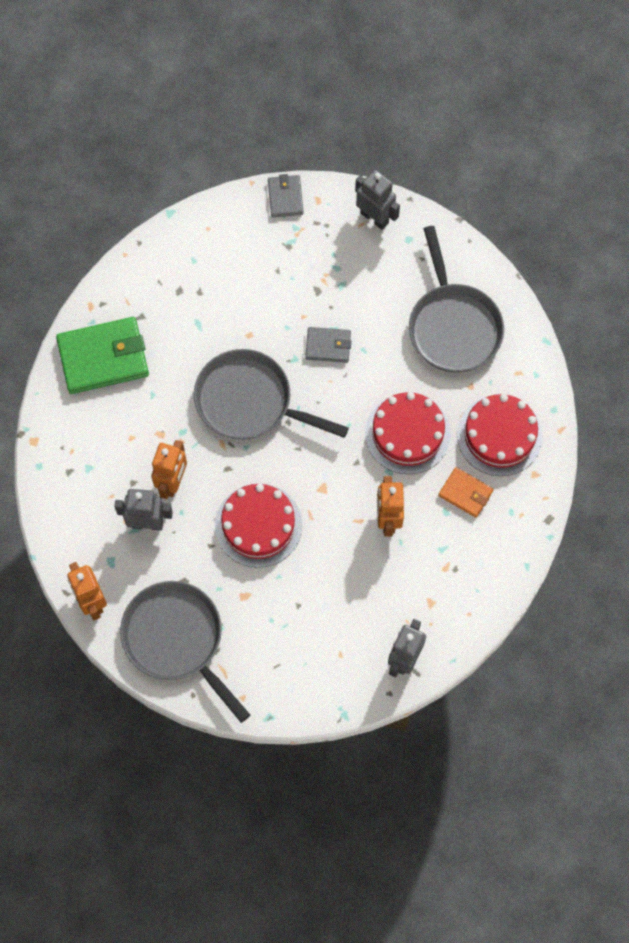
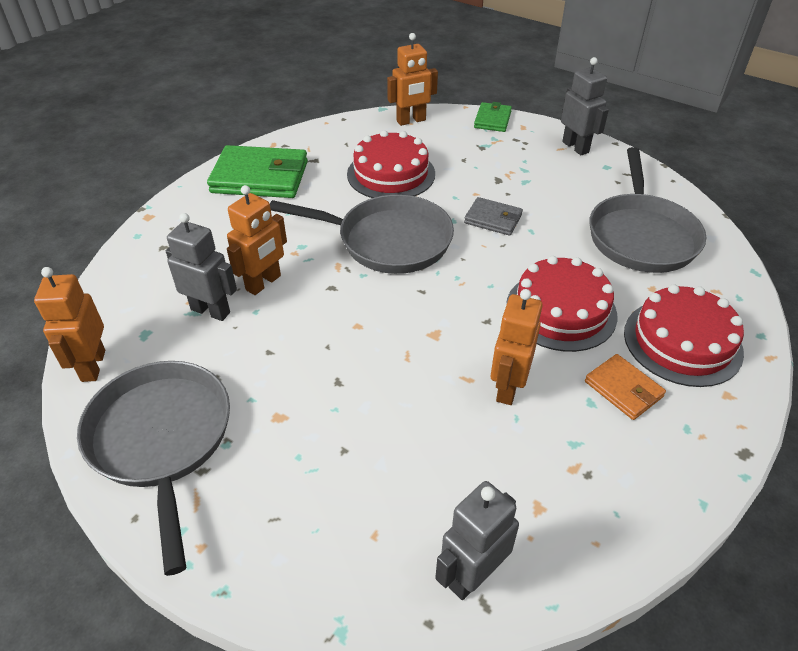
camera: 20 degrees right, 25 degrees down
grey pan [194,349,349,440] -> grey pan turned 150 degrees clockwise [270,195,454,274]
red cake [215,483,302,568] -> red cake moved to [347,130,435,198]
grey wallet [268,174,304,217] -> green wallet [474,102,512,132]
none -> orange robot [387,33,438,126]

